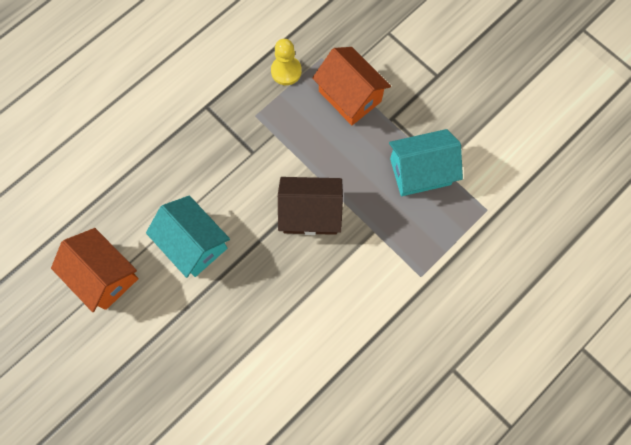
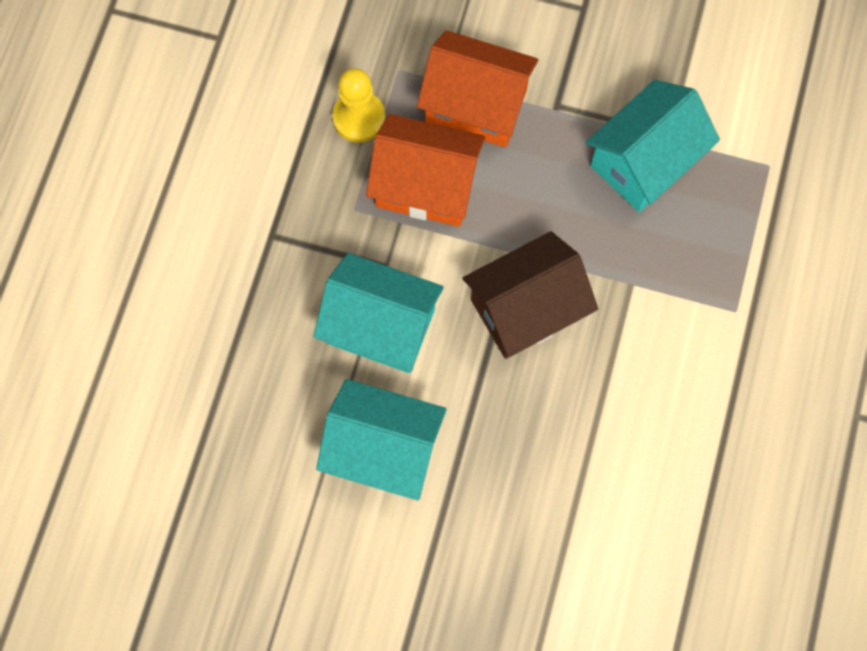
camera: 30 degrees left, 0 degrees up
orange house [51,228,139,312] -> orange house moved to [366,114,486,227]
none -> turquoise house [314,253,444,373]

